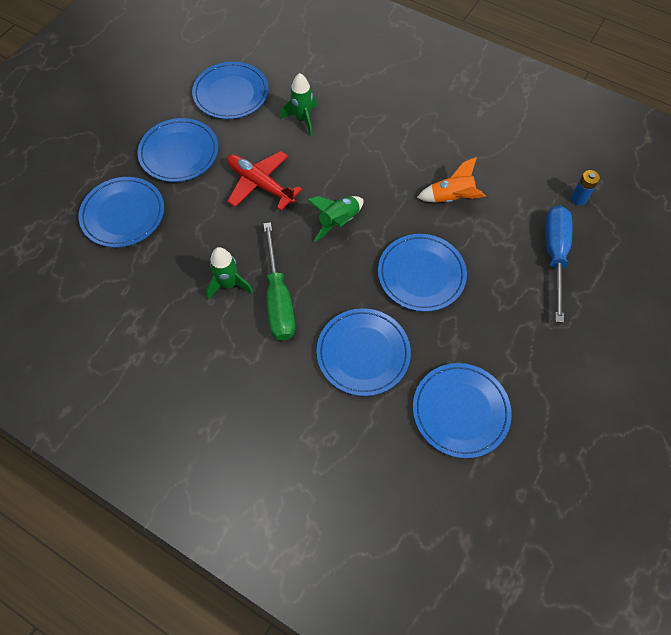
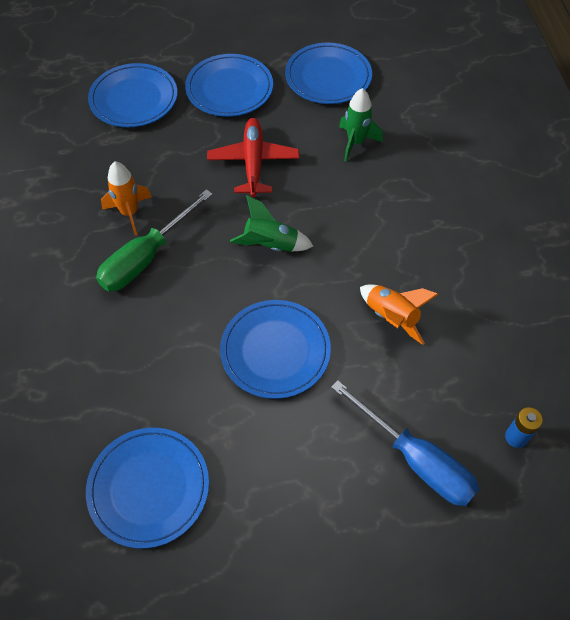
camera: 50 degrees right, 5 degrees down
green rocket [206,247,253,299] -> orange rocket [101,161,152,235]
blue plate [316,308,411,396] -> none
blue screwdriver [545,206,572,323] -> blue screwdriver turned 75 degrees clockwise [331,380,479,506]

